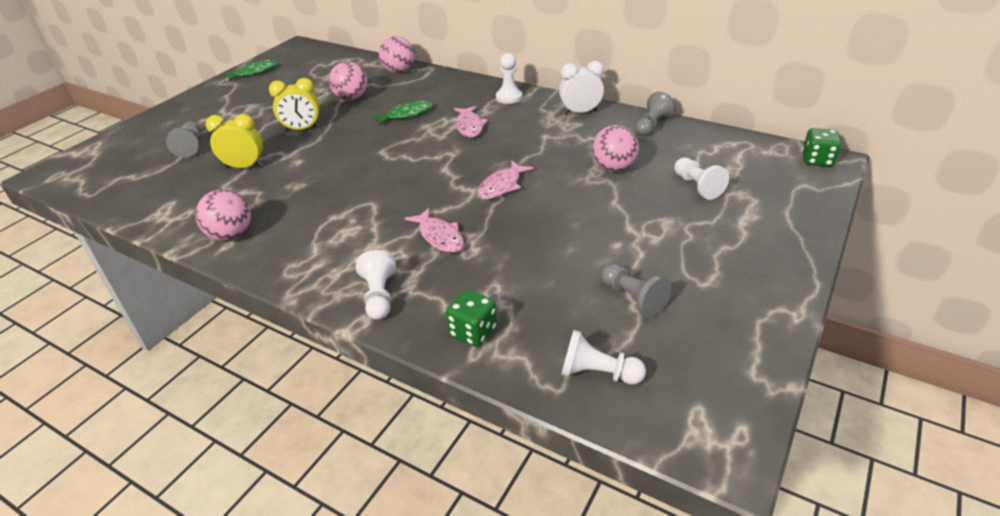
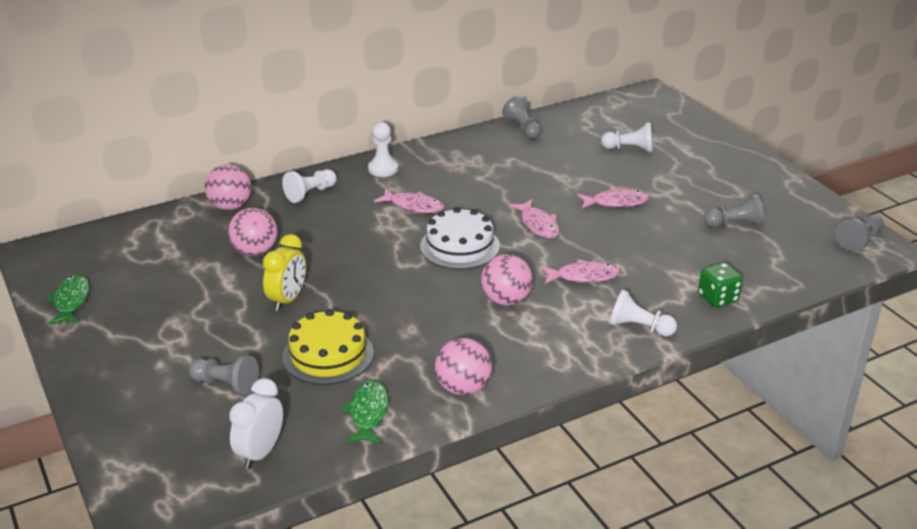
camera: 60 degrees left, 5 degrees down
yellow clock [205,114,263,168] -> yellow cake [282,309,374,385]
green fish [372,100,433,126] -> green fish moved to [341,380,388,444]
white clock [559,61,604,114] -> white clock moved to [229,378,283,469]
white pawn [561,330,646,385] -> white pawn moved to [282,169,337,203]
pink ball [592,125,639,172] -> pink ball moved to [481,254,533,306]
green dice [802,128,841,167] -> none
none -> white cake [420,207,500,269]
none -> pink fish [577,188,649,209]
none -> grey pawn [835,214,884,252]

